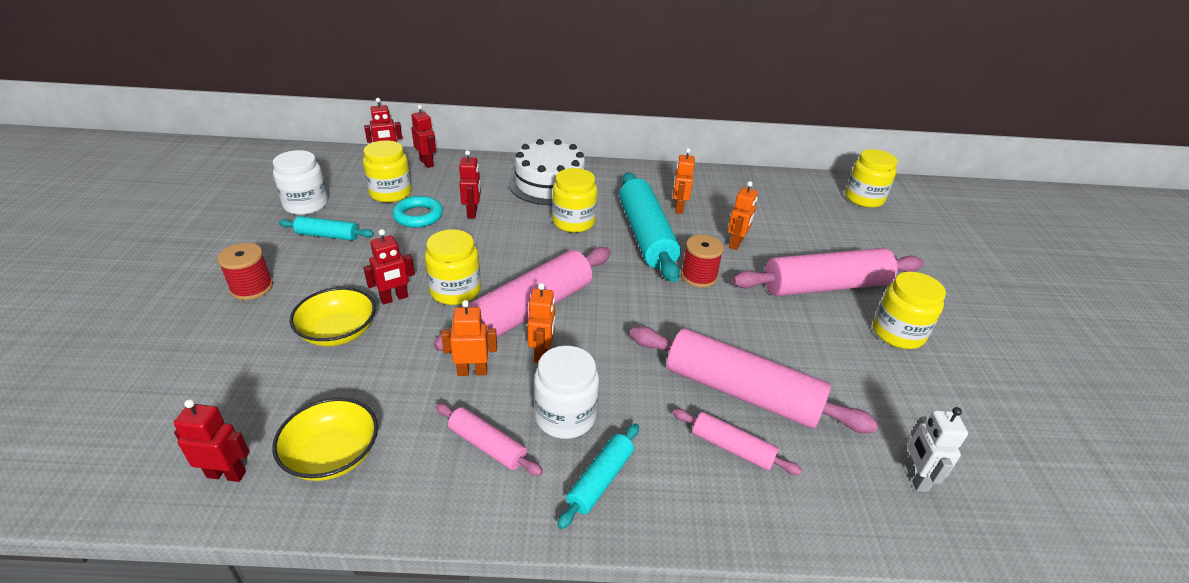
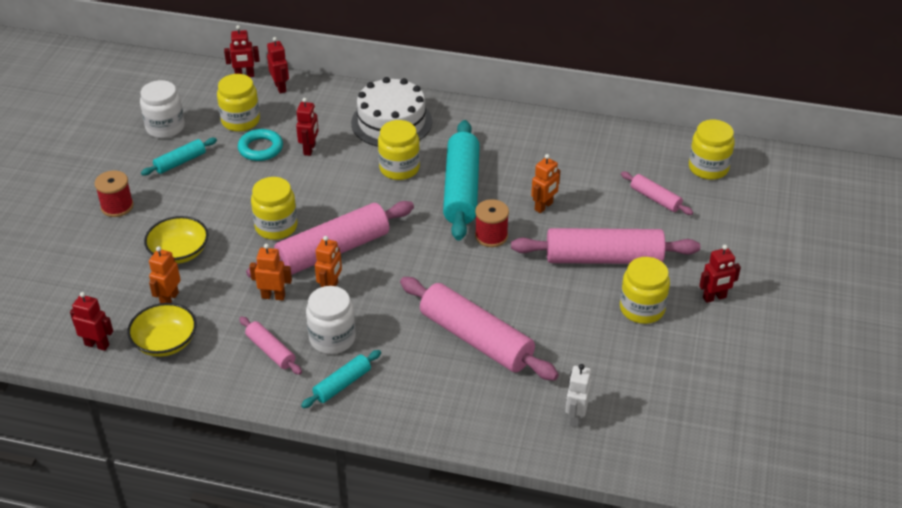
camera: 15 degrees right, 5 degrees up
turquoise rolling pin [279,216,374,241] -> turquoise rolling pin turned 60 degrees counterclockwise [141,138,217,176]
red robot [363,229,415,305] -> red robot moved to [699,245,741,303]
orange robot [673,148,695,214] -> orange robot moved to [149,246,181,303]
pink rolling pin [673,409,802,475] -> pink rolling pin moved to [621,172,693,215]

